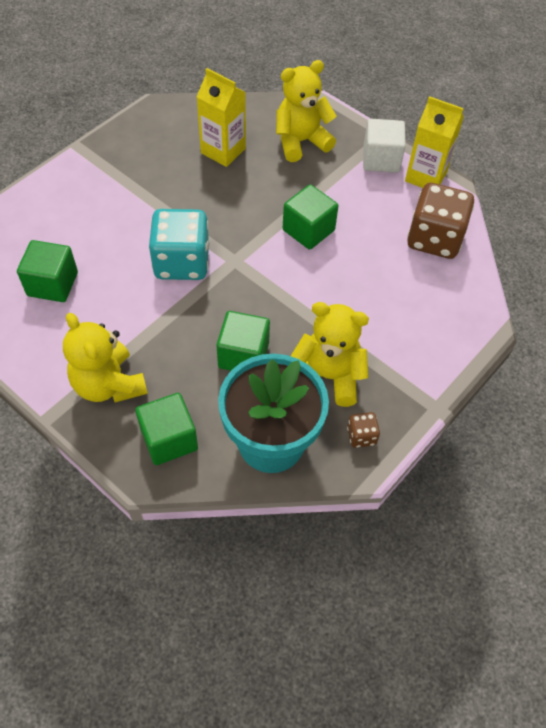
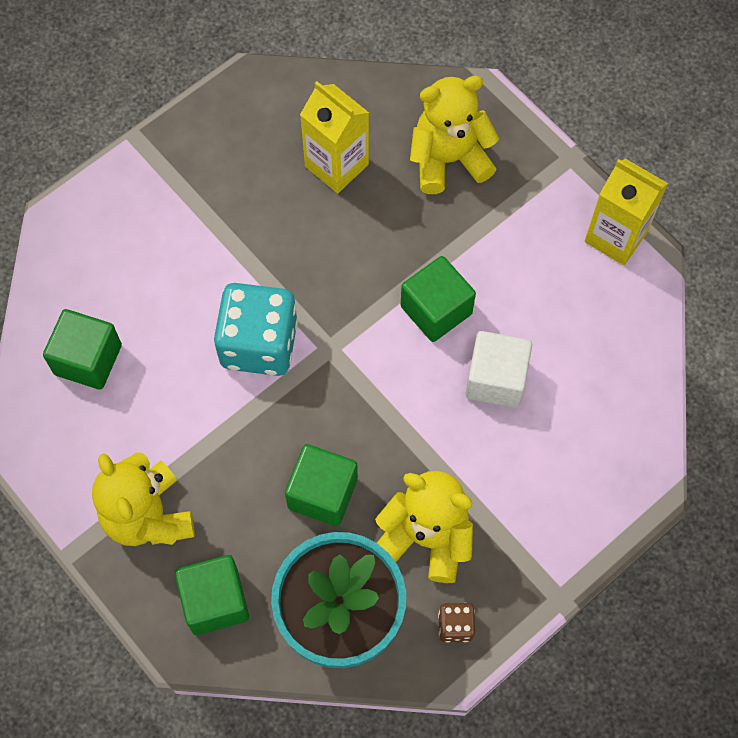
camera: 10 degrees right, 10 degrees up
white cube [363,119,406,173] -> white cube moved to [465,331,532,408]
brown dice [407,183,474,259] -> none

